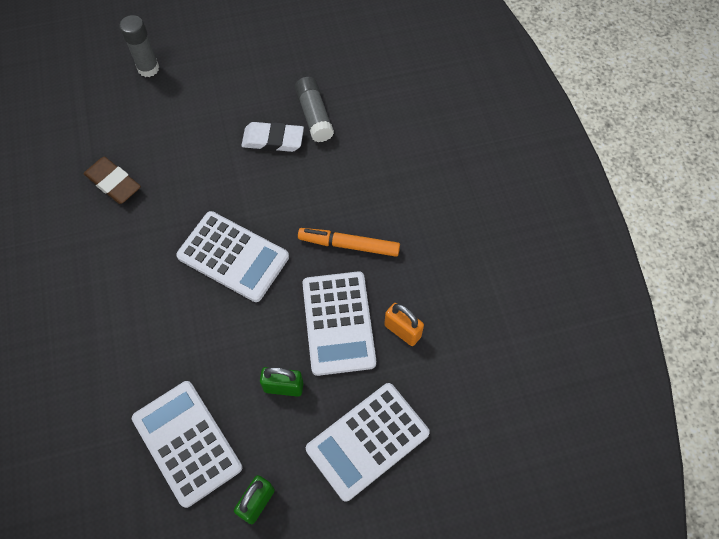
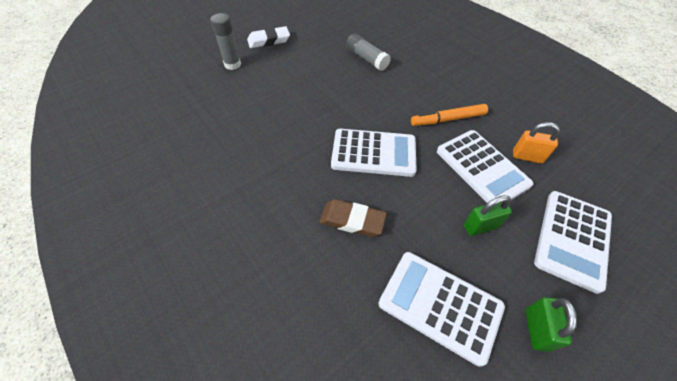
camera: 25 degrees left, 10 degrees down
brown eraser [84,157,141,204] -> brown eraser moved to [319,199,387,237]
white eraser [241,122,304,152] -> white eraser moved to [247,26,290,48]

